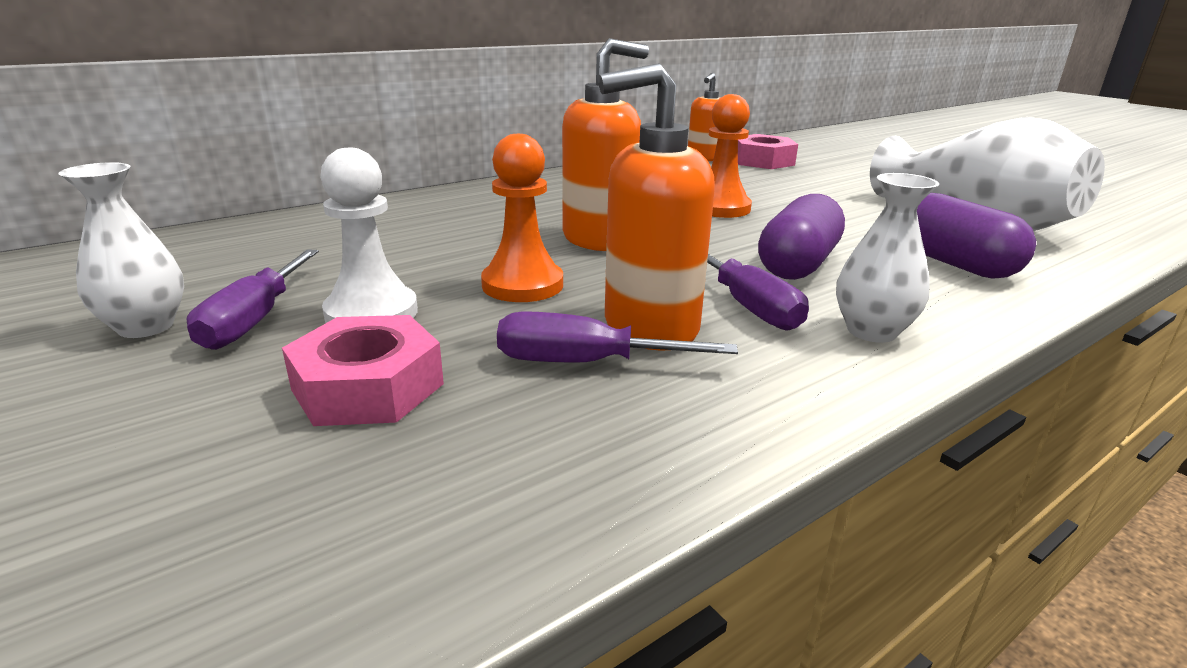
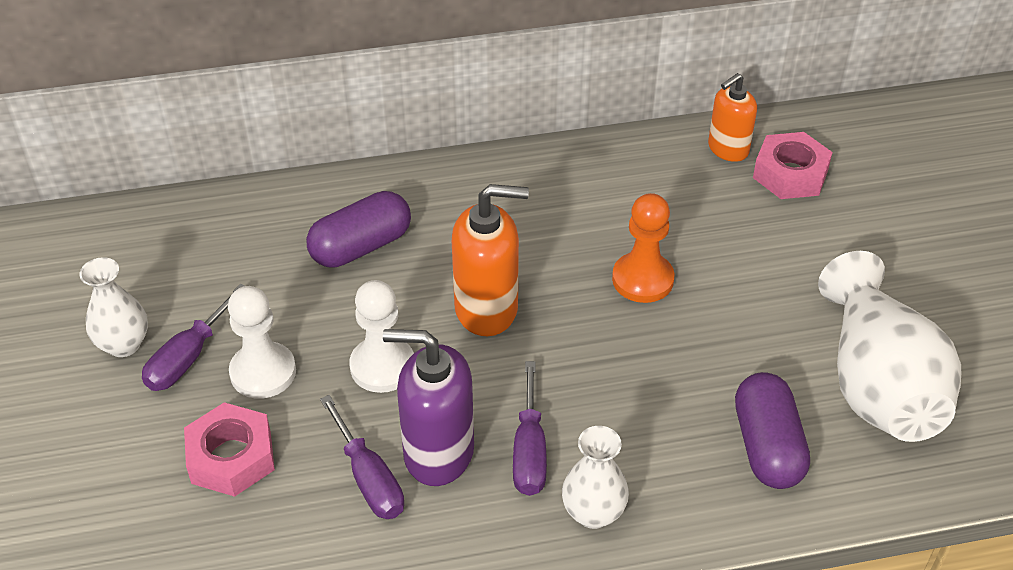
camera: 25 degrees right, 20 degrees up
orange pawn [481,134,563,302] -> white pawn [349,280,414,393]
purple screwdriver [497,312,738,363] -> purple screwdriver turned 150 degrees counterclockwise [320,395,404,519]
orange soap dispenser [598,63,715,351] -> purple soap dispenser [383,329,474,486]
purple capsule [758,194,845,280] -> purple capsule moved to [306,191,411,268]

